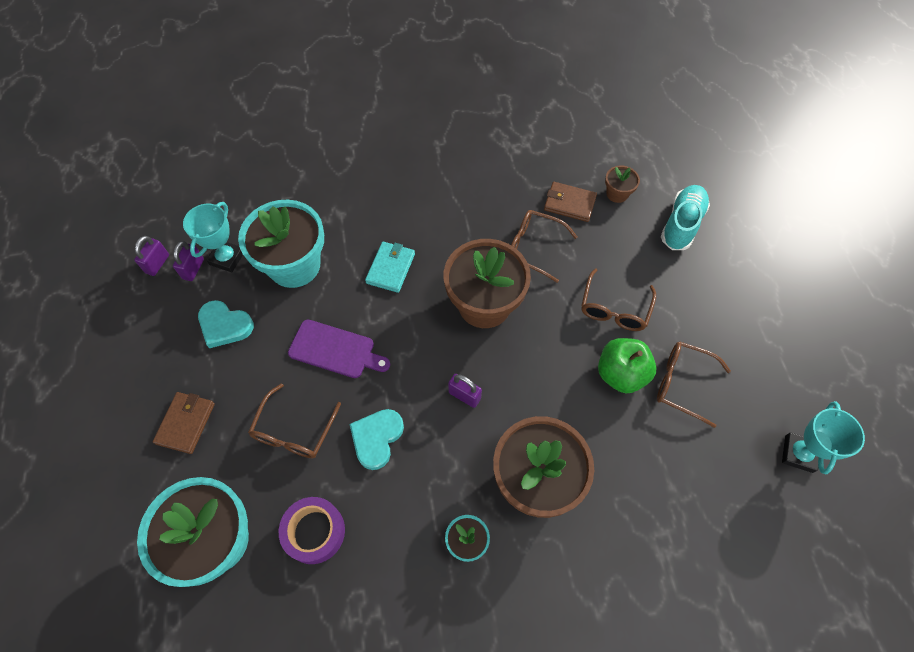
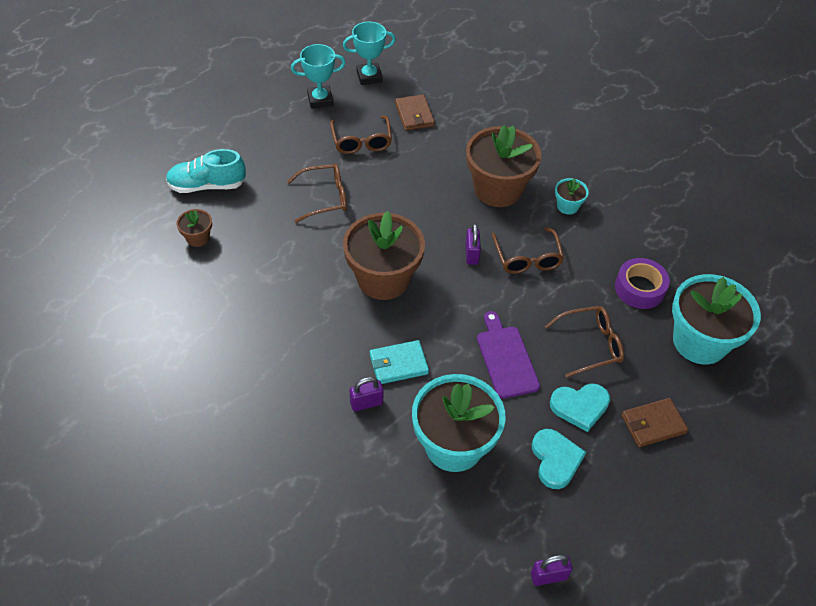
camera: 125 degrees left, 10 degrees down
purple padlock [173,241,204,281] -> purple padlock moved to [350,377,383,411]
turquoise trophy [183,202,243,272] -> turquoise trophy moved to [291,44,346,109]
turquoise heart [349,409,404,470] -> turquoise heart moved to [550,384,610,432]
brown glasses [511,210,577,283] -> brown glasses moved to [492,227,564,274]
brown wallet [544,182,597,222] -> brown wallet moved to [395,94,435,131]
green apple [598,338,657,393] -> none

